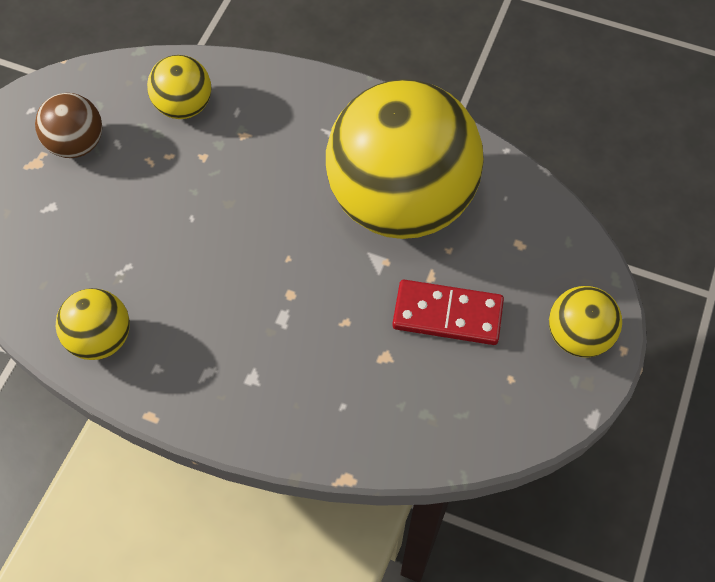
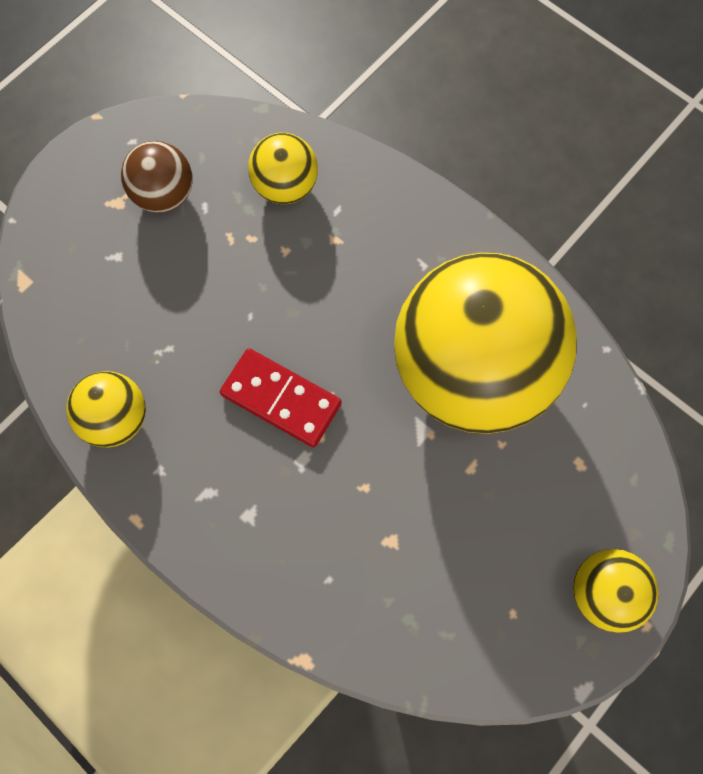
camera: 20 degrees right, 10 degrees up
red domino [392,280,504,345] -> red domino moved to [220,348,342,447]

